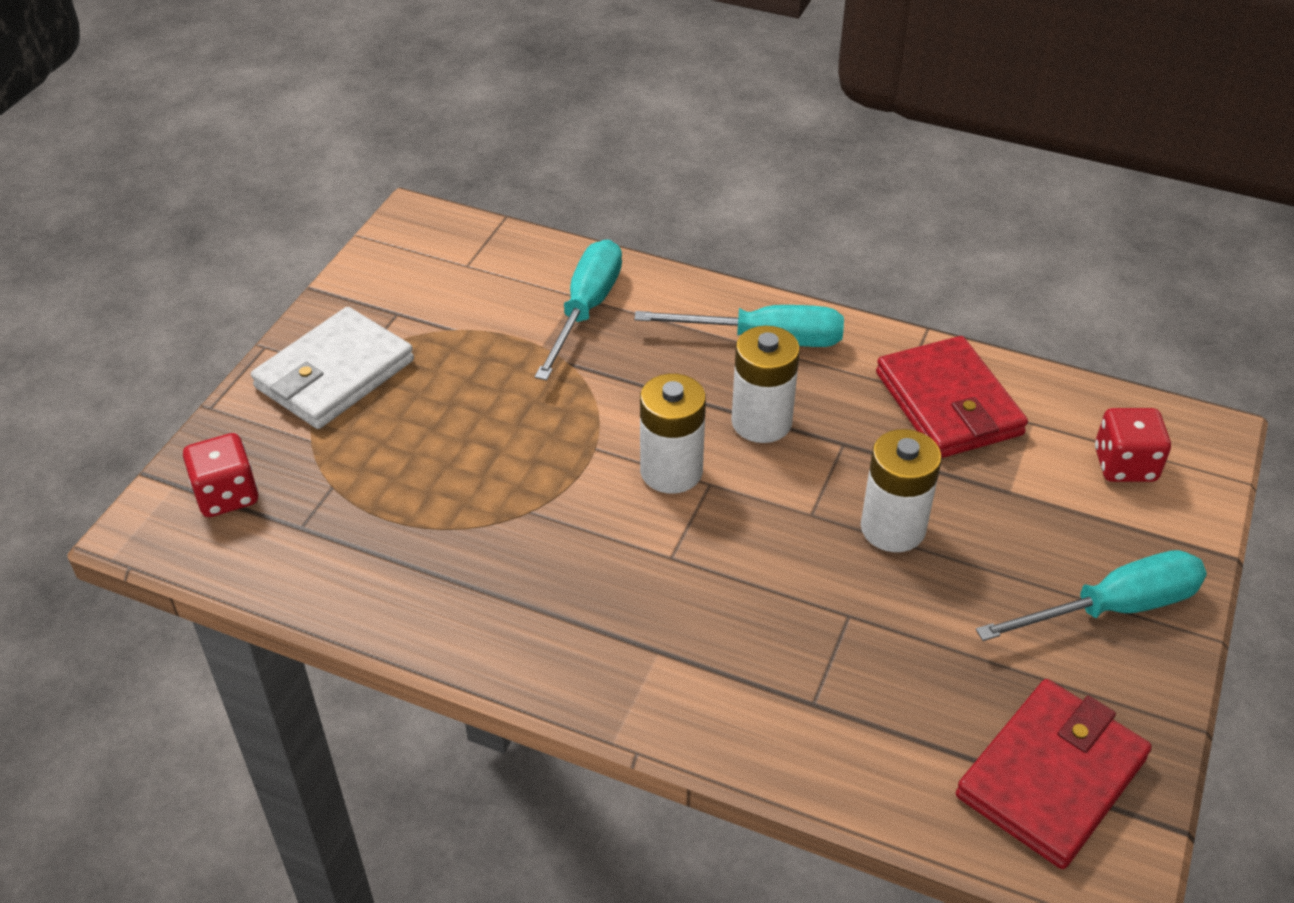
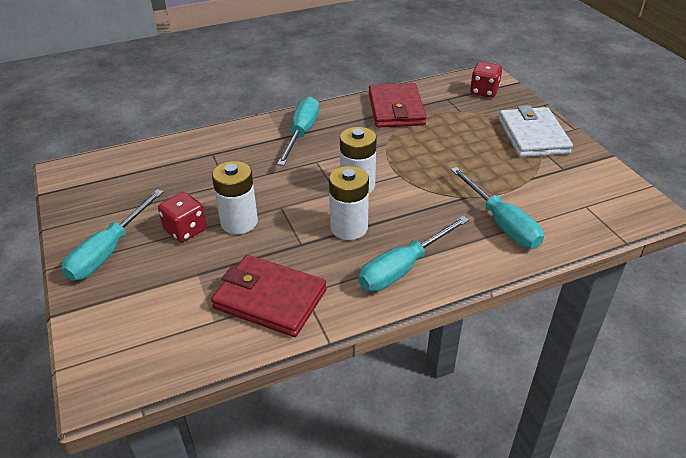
camera: 135 degrees right, 5 degrees down
red wallet [956,679,1152,869] -> red wallet moved to [369,83,426,128]
red dice [1095,408,1171,482] -> red dice moved to [158,192,207,243]
none -> turquoise screwdriver [277,97,319,166]

